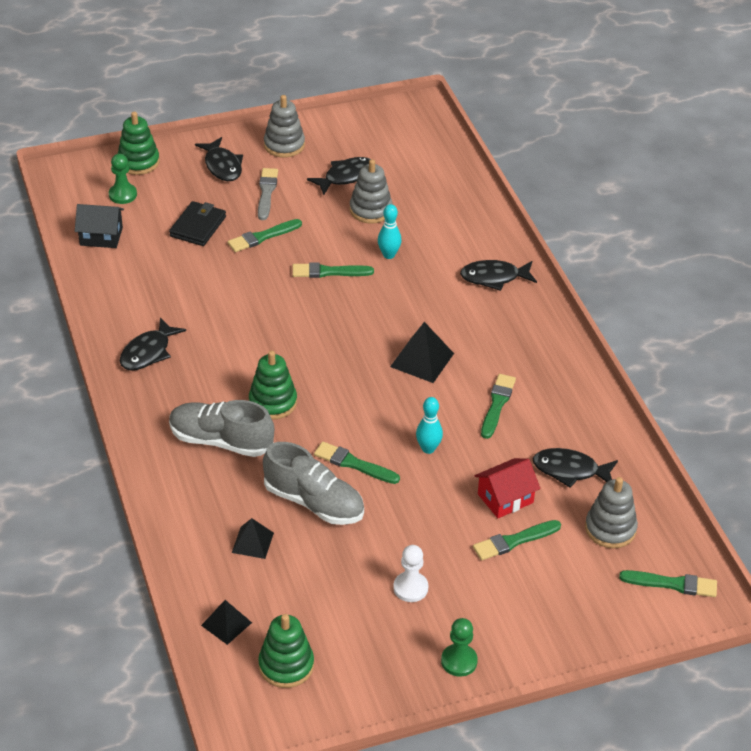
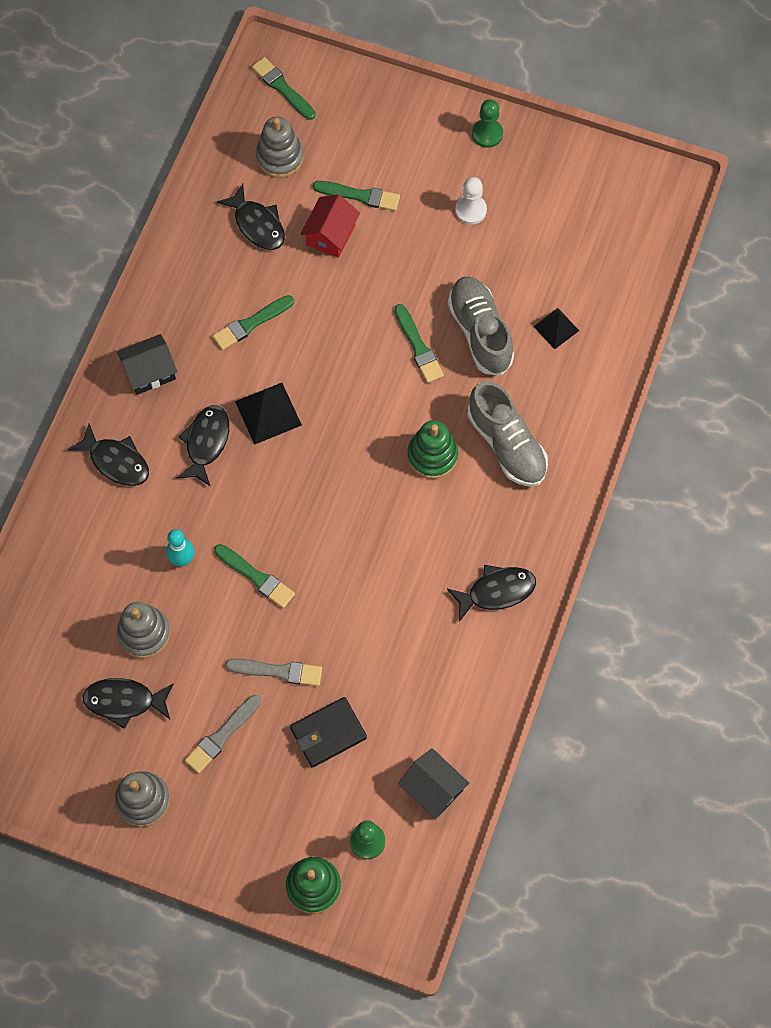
camera: 140 degrees left, 25 degrees up
black fish [195,137,243,181] -> black fish moved to [177,405,229,487]
black pyramid [201,600,252,645] -> none
green brush [228,219,302,252] -> grey brush [225,658,322,686]
green stacking toy [258,614,314,688] -> none
turquoise bowling pin [416,397,443,454] -> none
red house [475,458,541,518] -> red house turned 75 degrees counterclockwise [301,195,360,258]
none -> black house [116,334,177,395]

